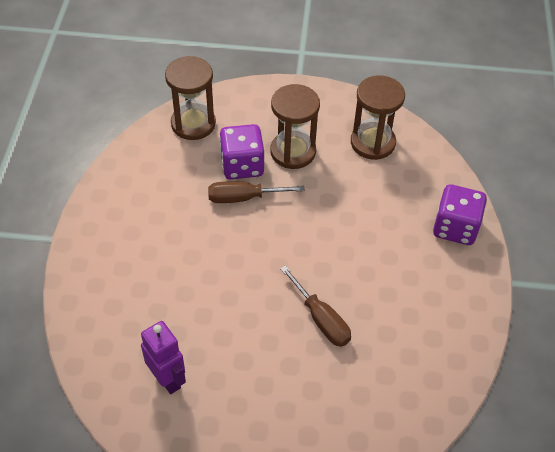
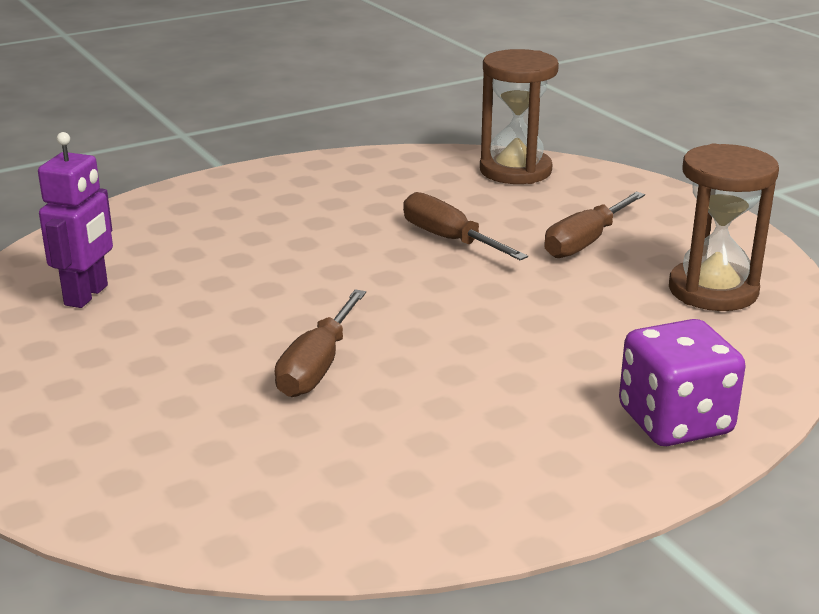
camera: 55 degrees right, 25 degrees down
purple dice [219,124,264,179] -> none
brown hourglass [270,84,320,169] -> brown screwdriver [544,192,645,258]

